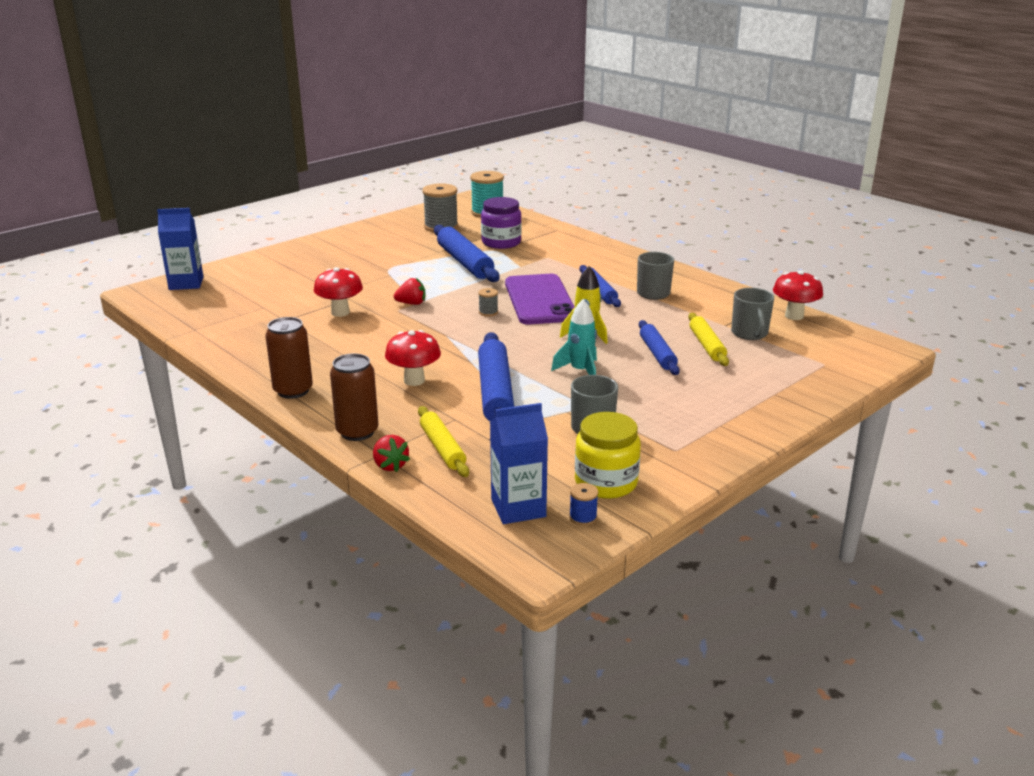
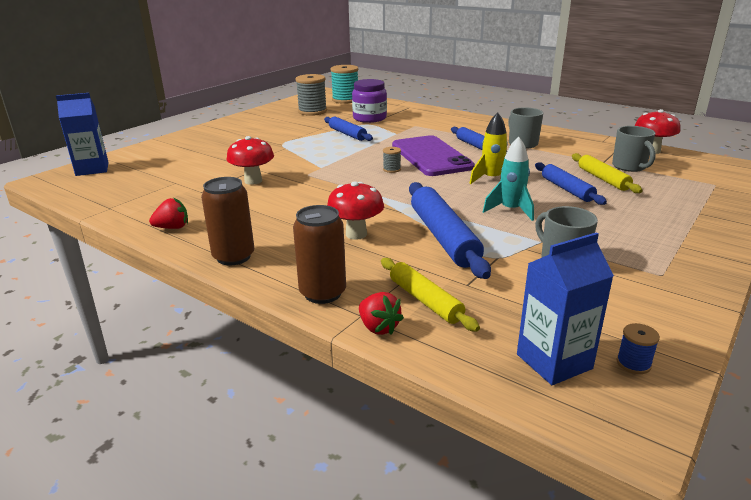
camera: 10 degrees left, 0 degrees up
red strawberry [394,278,425,305] -> red strawberry moved to [149,198,188,229]
blue rolling pin [434,225,500,282] -> blue rolling pin [324,117,373,141], size x0.62
yellow jar [575,412,641,499] -> none

